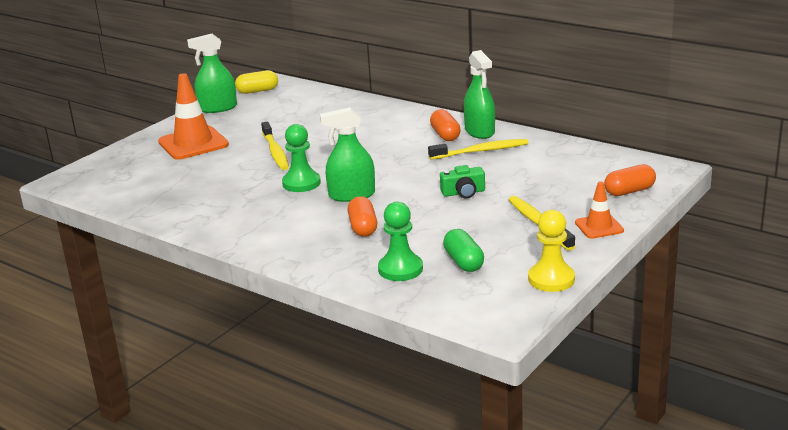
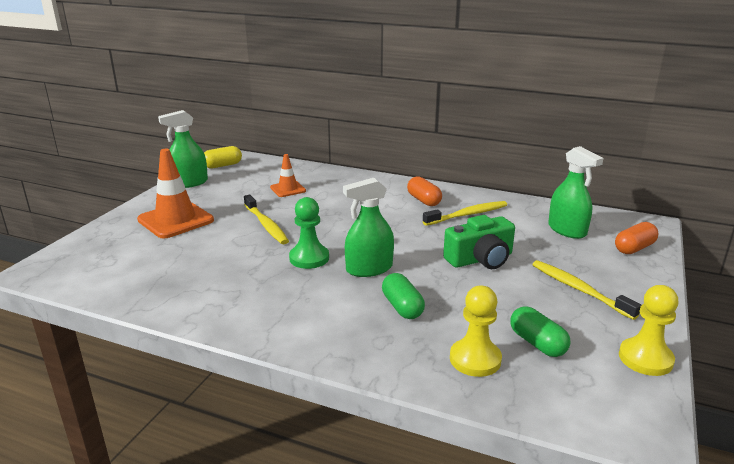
camera: 15 degrees left, 0 degrees up
orange capsule [347,196,377,237] -> green capsule [382,273,425,319]
green pawn [378,202,423,281] -> yellow pawn [450,286,502,377]
green camera [440,165,485,198] -> green camera [443,215,515,269], size x1.59
green spray bottle [464,50,495,139] -> green spray bottle moved to [548,146,603,239]
orange traffic cone [575,181,624,239] -> orange traffic cone moved to [270,154,306,197]

